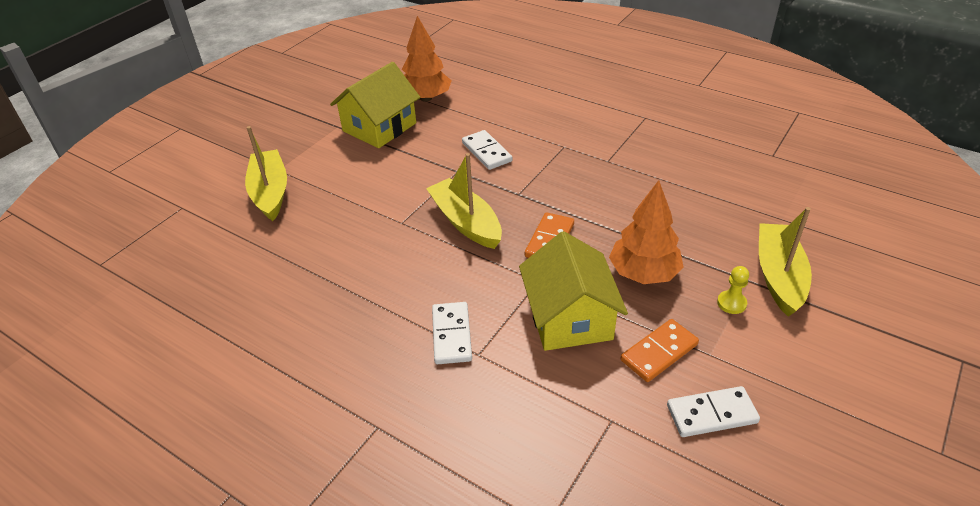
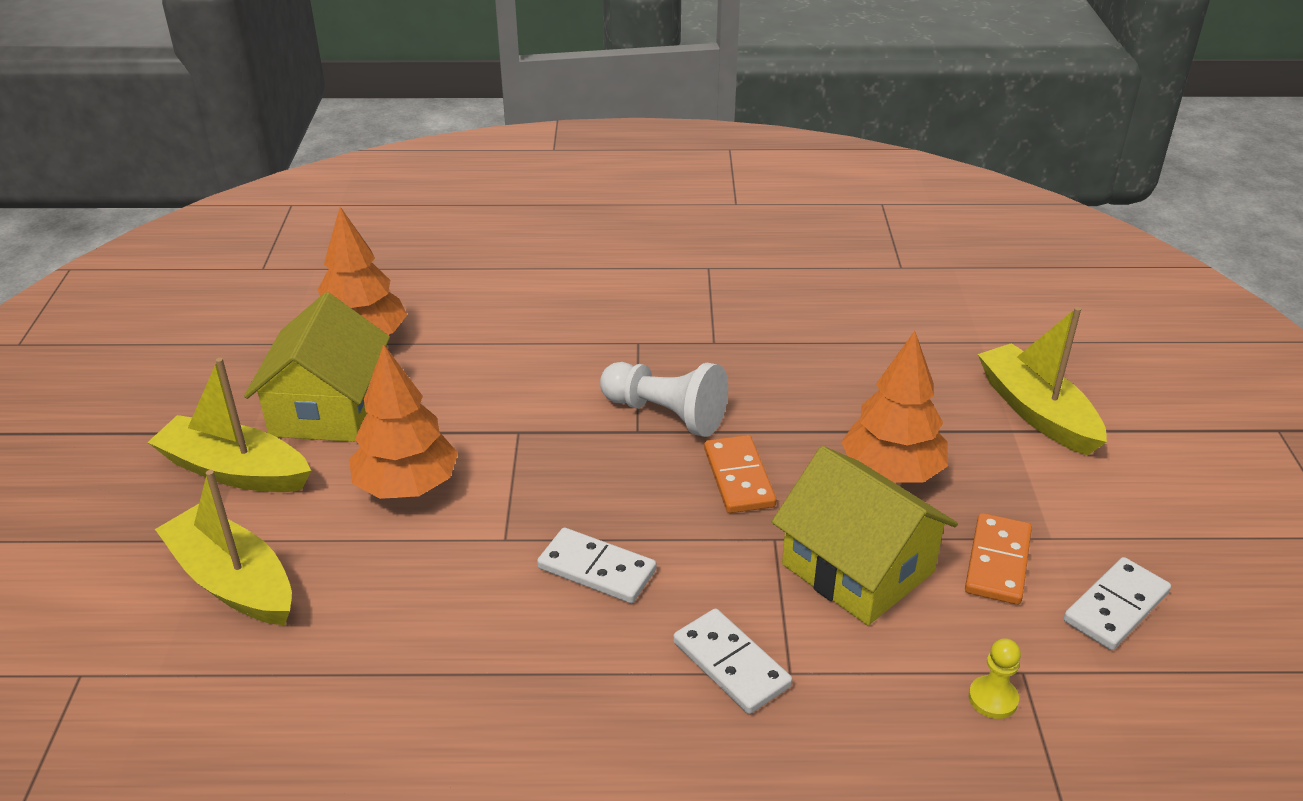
camera: 35 degrees left, 5 degrees down
yellow boat [426,153,502,249] -> yellow boat moved to [148,358,311,492]
white domino [462,130,513,170] -> white domino moved to [537,528,657,603]
yellow pawn [717,266,749,314] -> yellow pawn moved to [969,638,1021,719]
none -> orange tree [349,344,458,499]
none -> white pawn [600,362,728,437]

